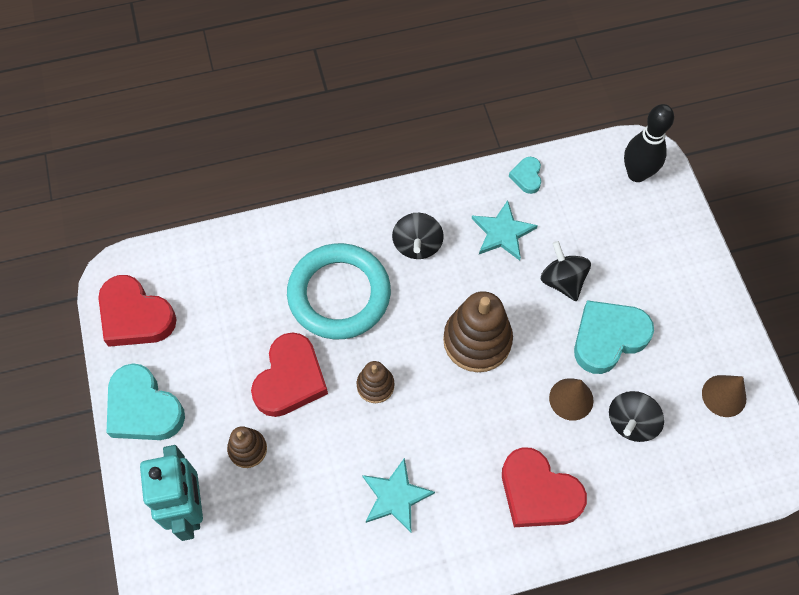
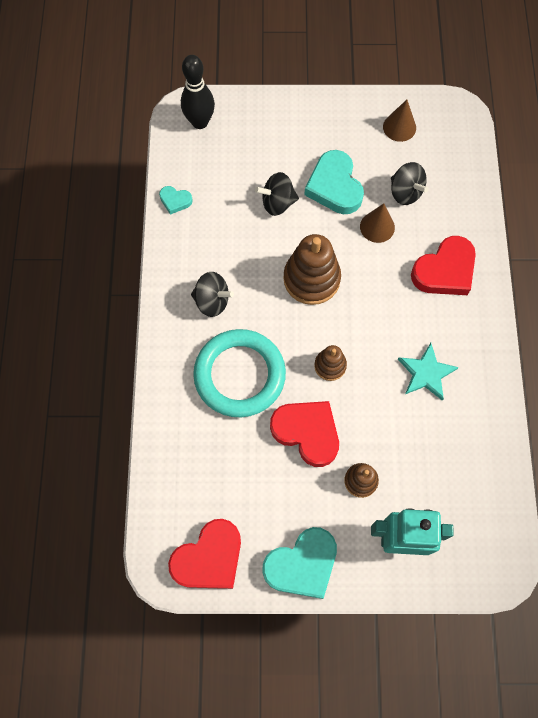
camera: 75 degrees left, 5 degrees up
turquoise star [472,200,538,261] -> none

